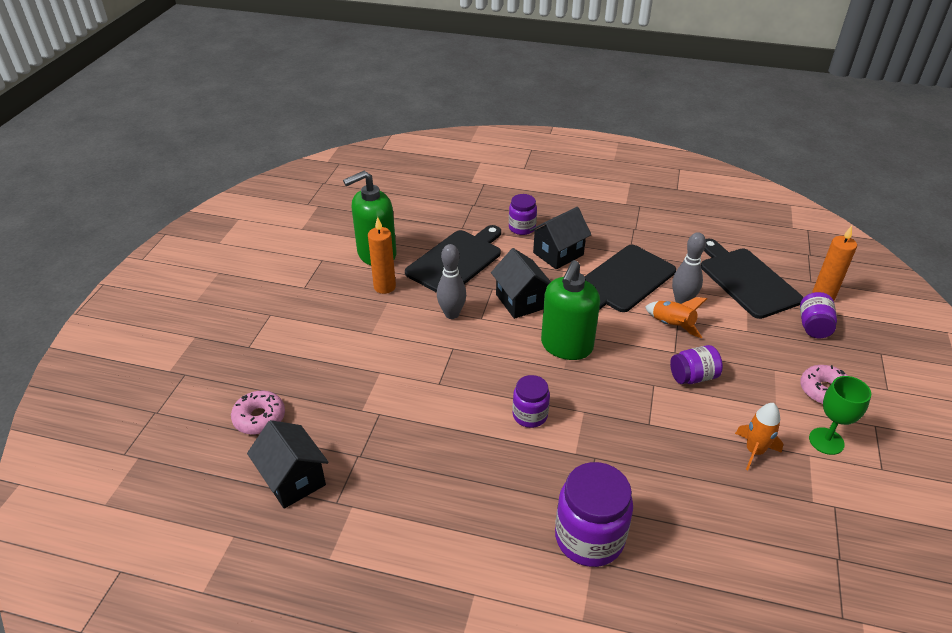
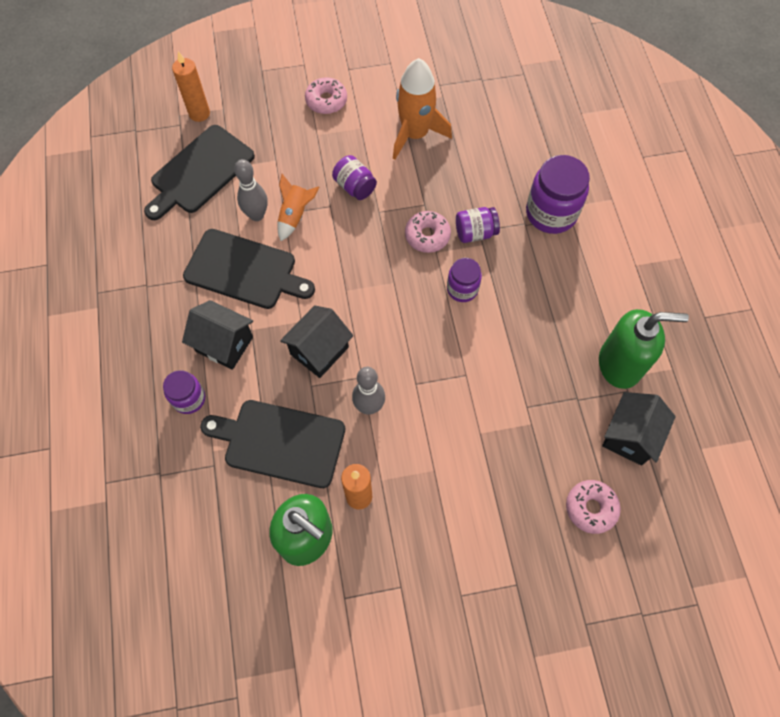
camera: 115 degrees left, 25 degrees up
green soap dispenser [541,260,600,360] -> green soap dispenser moved to [599,309,689,389]
orange rocket [735,403,783,471] -> orange rocket [393,58,452,159], size x1.75
purple jar [800,292,837,338] -> purple jar moved to [456,207,500,243]
green goblet [809,376,871,455] -> none
none -> pink donut [405,211,451,253]

